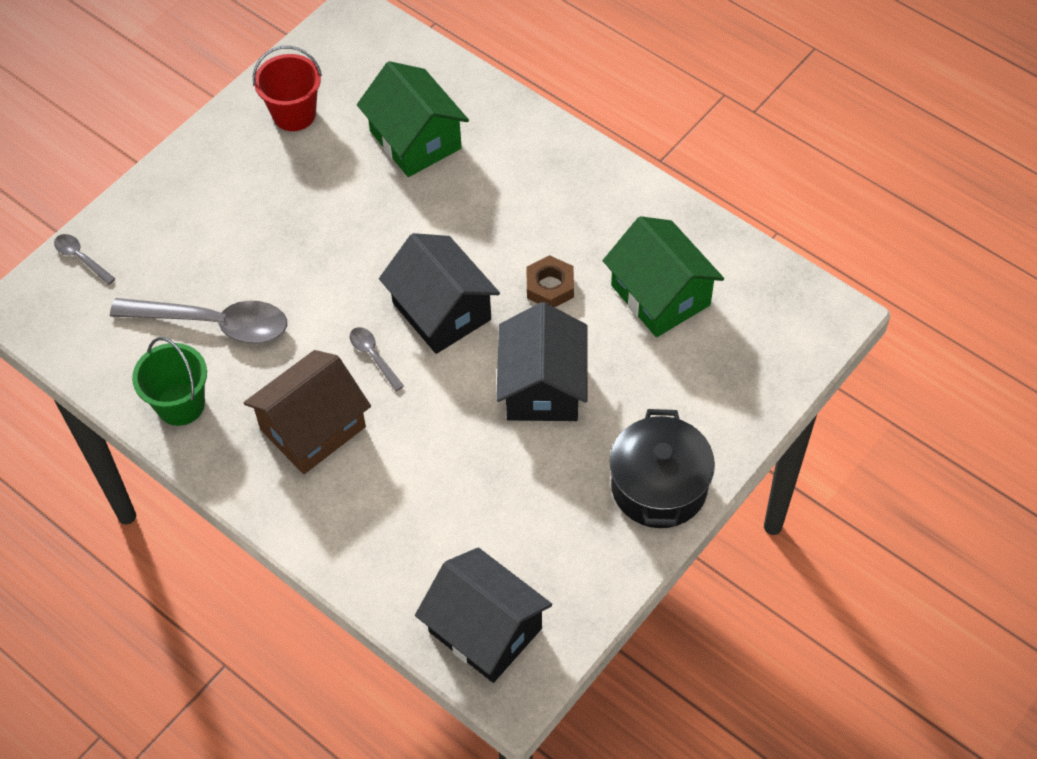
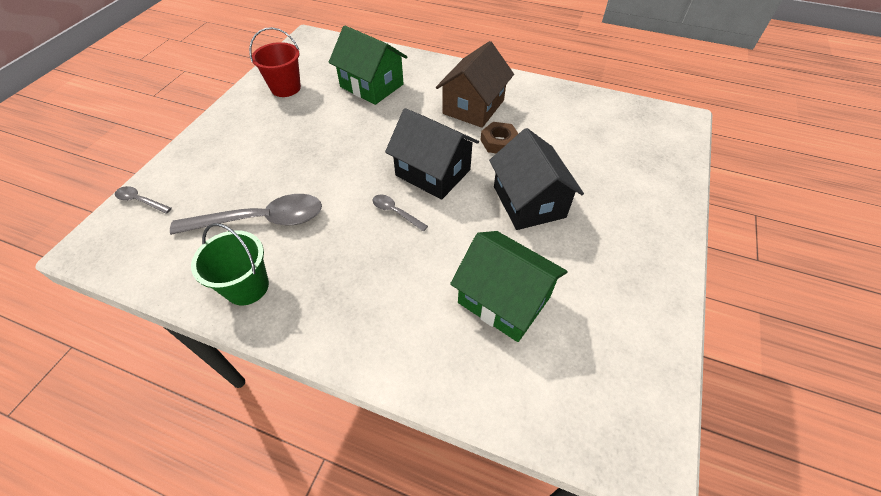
camera: 20 degrees left, 5 degrees down
brown house [244,350,371,474] -> brown house moved to [436,41,514,128]
black house [415,548,552,683] -> none
green house [603,216,724,337] -> green house moved to [450,231,568,342]
black pot [609,409,715,528] -> none

